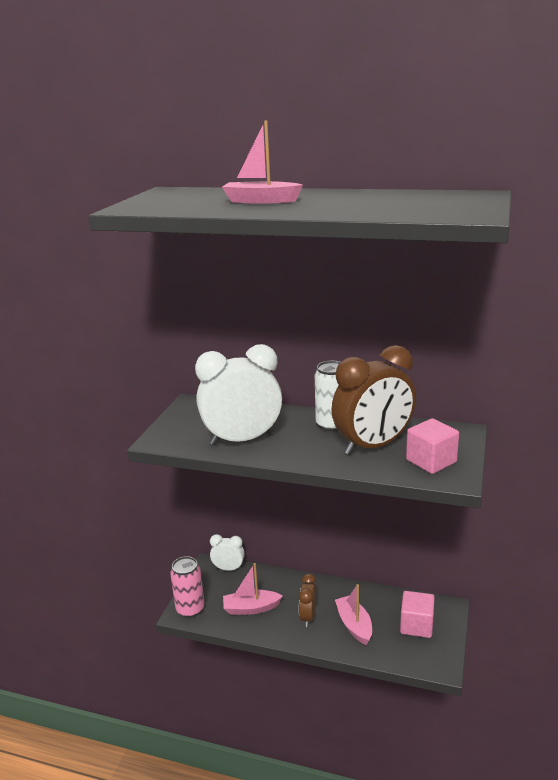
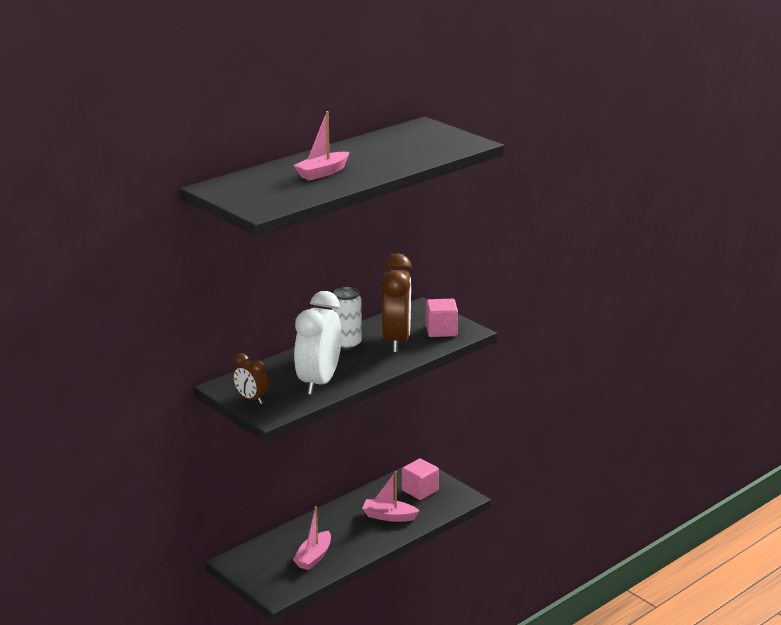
camera: 60 degrees left, 0 degrees up
pink can [170,556,205,618] -> none
white clock [210,534,245,571] -> none
brown clock [299,574,317,627] -> brown clock moved to [233,353,268,404]

